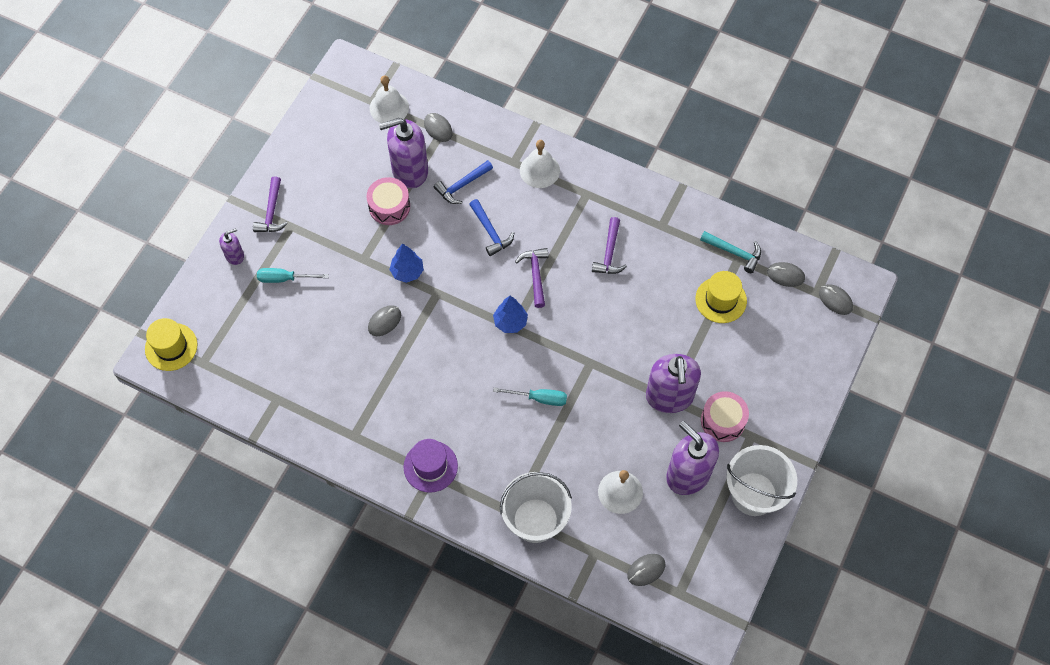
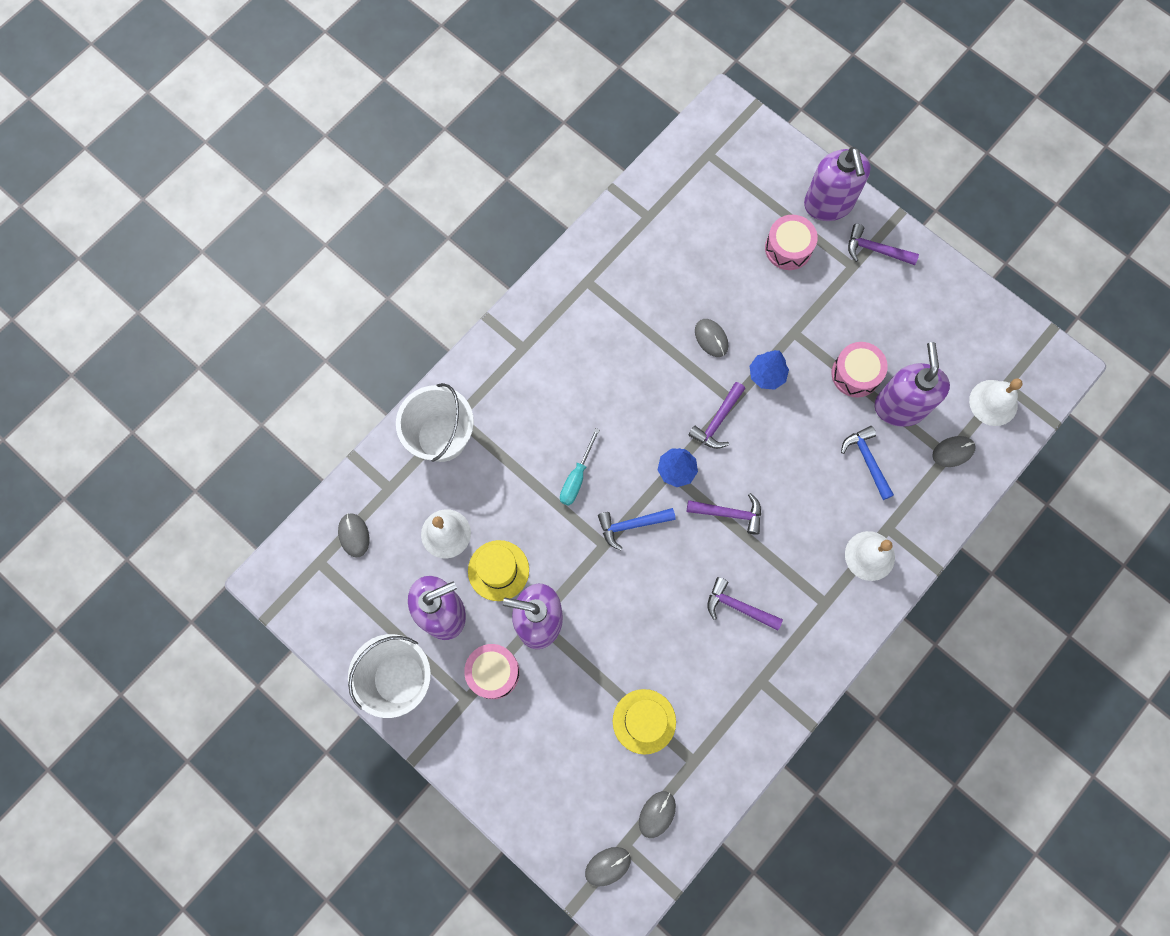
camera: 105 degrees right, 10 degrees up
yellow hat [145,318,197,371] -> yellow hat moved to [468,540,529,601]
purple soap dispenser [219,228,244,265] -> purple soap dispenser [804,147,871,221], size x2.01
turquoise screwdriver [257,268,329,283] -> pink drum [765,215,818,270]
purple hat [403,439,458,493] -> none
blue hammer [469,199,514,256] -> blue hammer moved to [598,508,676,550]
turquoise hammer [700,231,761,273] -> none
none -> purple hammer [689,382,745,449]

